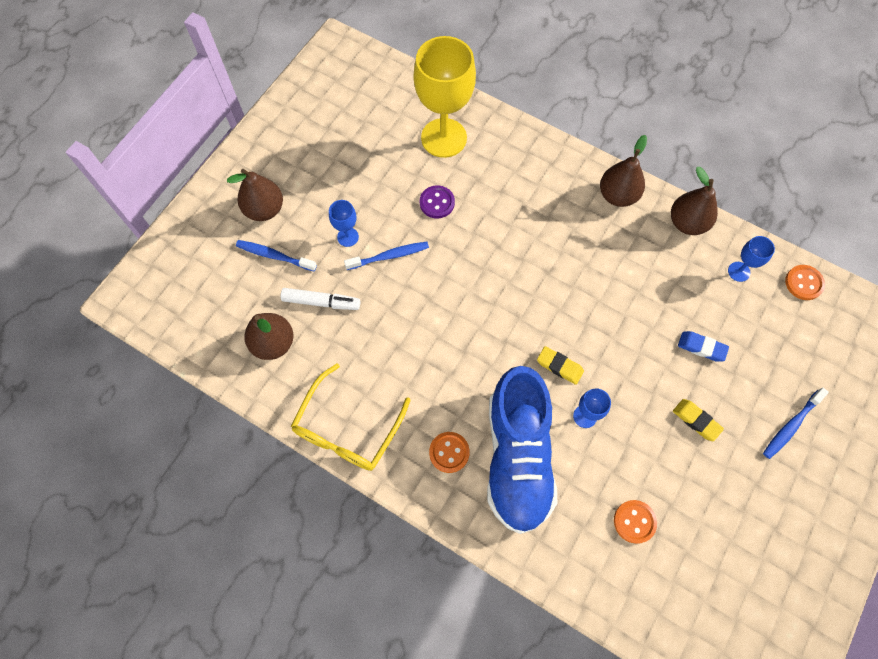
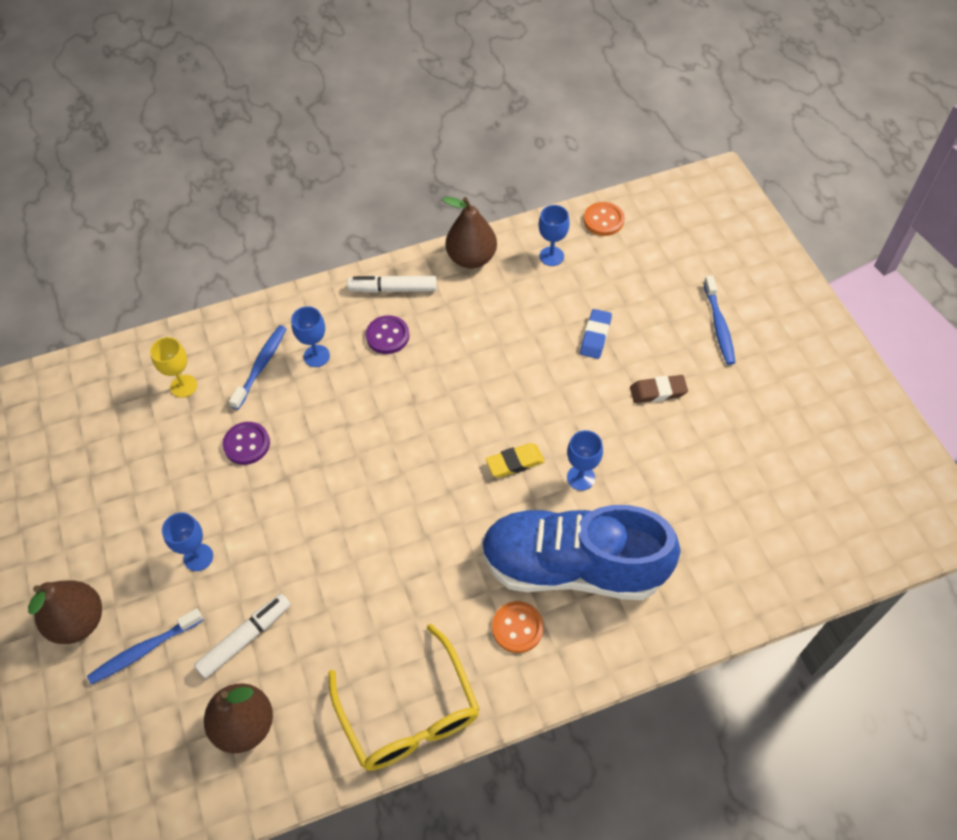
camera: 50 degrees left, 10 degrees down
blue toothbrush [344,242,429,270] -> blue toothbrush moved to [229,325,287,410]
yellow goblet [414,36,476,158] -> yellow goblet [150,337,197,398], size x0.44
blue shoe [487,366,557,534] -> blue shoe turned 150 degrees clockwise [481,505,680,600]
brown pear [600,135,647,207] -> white marker [347,275,437,293]
orange button [614,500,657,544] -> none
yellow eraser [673,399,724,441] -> brown eraser [630,375,688,403]
blue eraser [678,331,729,362] -> blue eraser turned 45 degrees counterclockwise [580,309,612,359]
none -> blue goblet [291,306,330,367]
none -> purple button [366,315,409,354]

